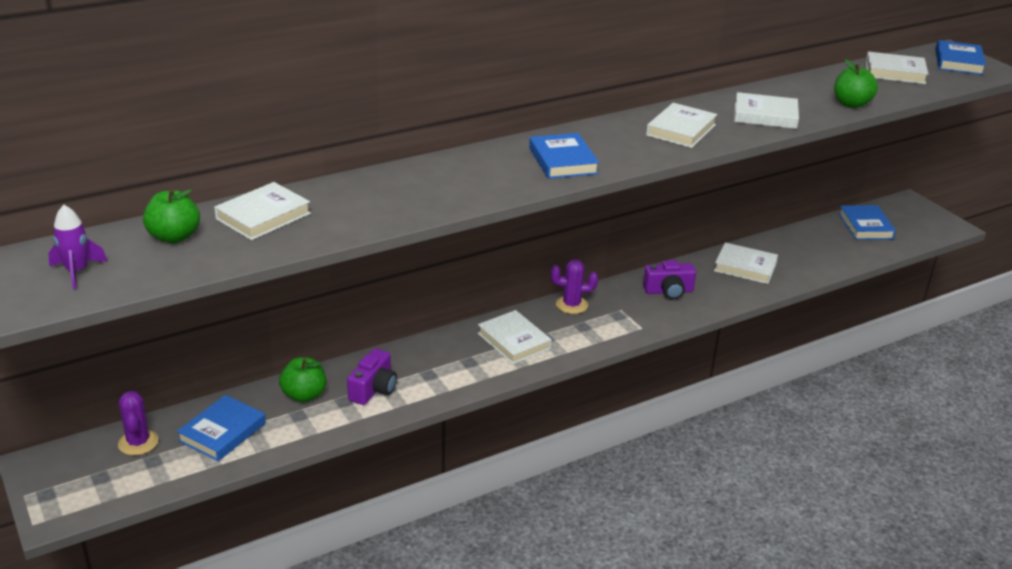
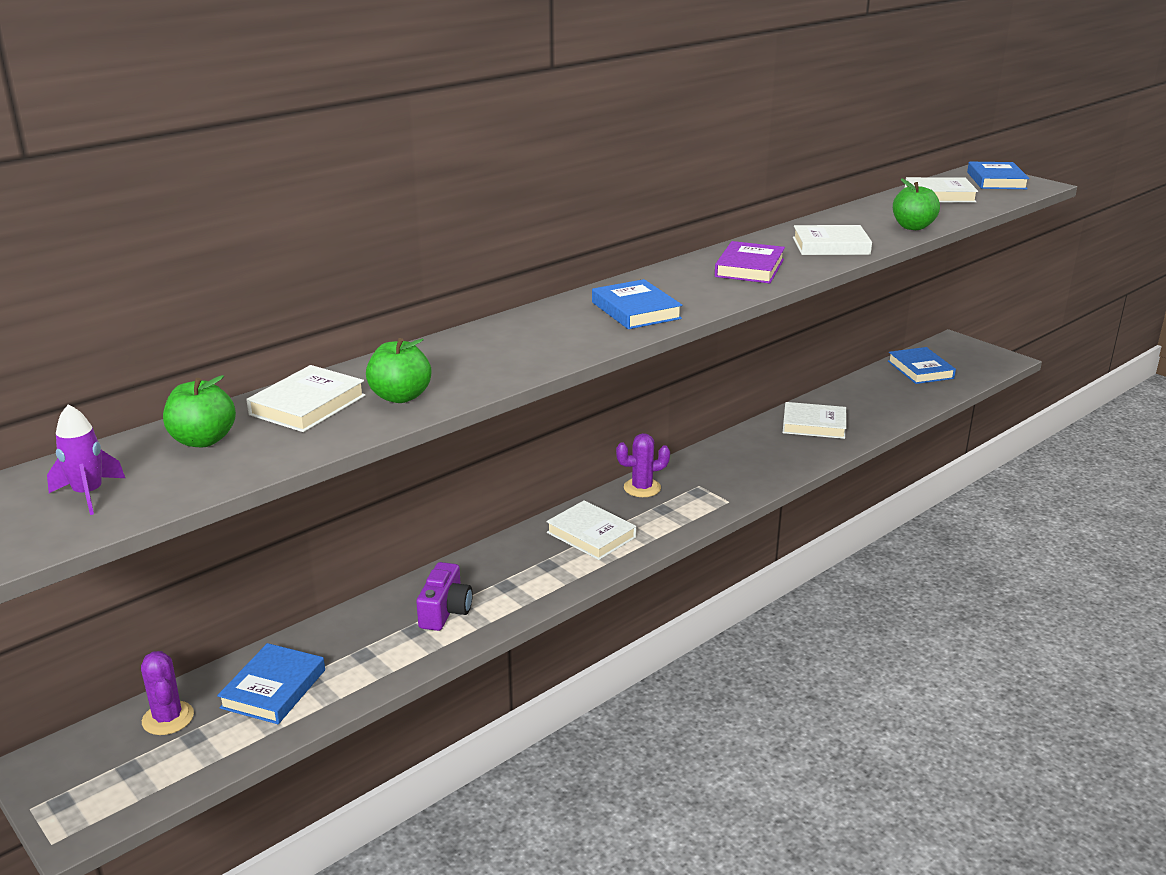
camera: 10 degrees left, 5 degrees down
green apple [279,357,326,403] -> green apple moved to [366,338,431,403]
purple camera [643,260,696,300] -> none
white book [646,103,717,148] -> purple book [715,241,785,283]

